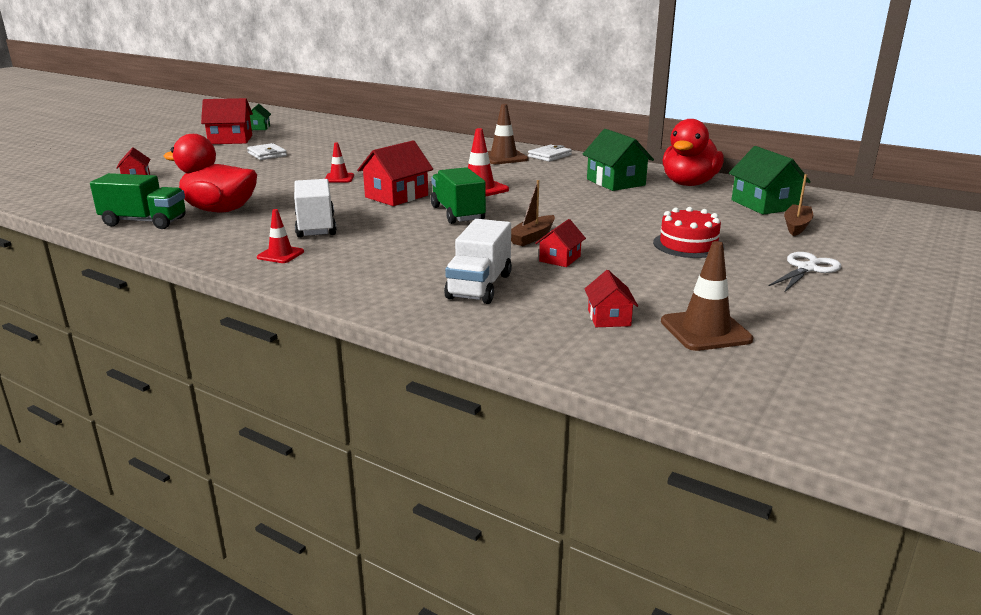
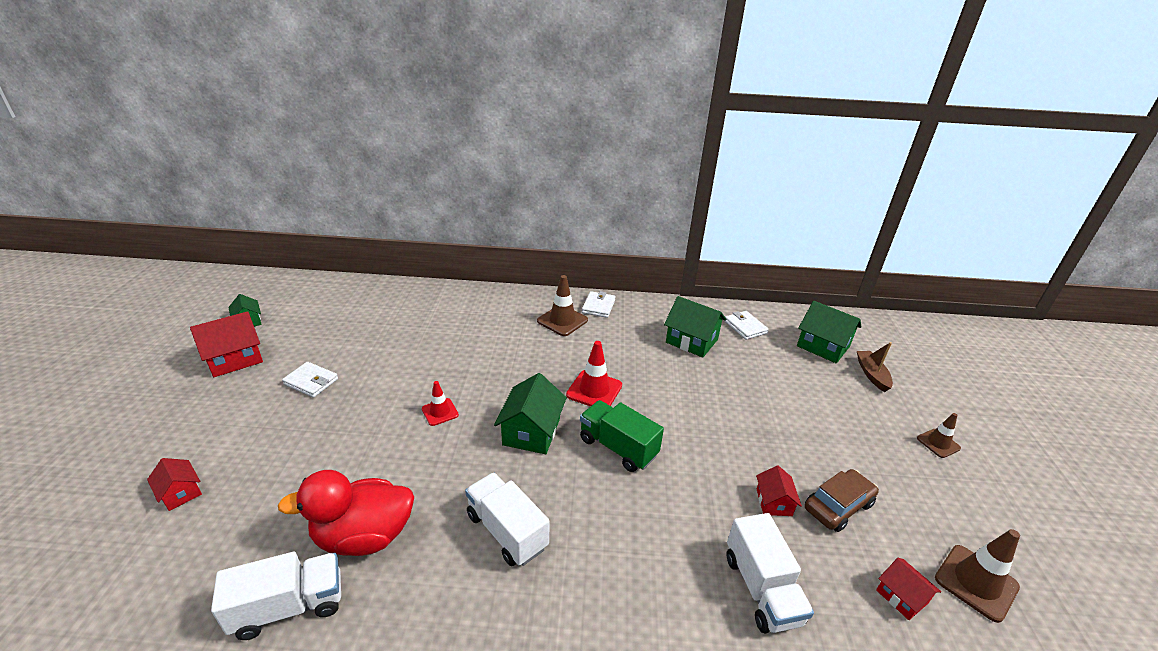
camera: 30 degrees left, 10 degrees up
green truck [90,173,186,229] -> white truck [211,552,341,640]
red traffic cone [257,209,304,263] -> none
red house [357,141,433,206] -> green house [494,373,567,454]
brown boat [511,180,555,246] -> none
red cake [653,207,724,258] -> none
red duck [663,119,724,186] -> white wallet [724,311,769,340]
white scissors [768,252,841,292] -> brown traffic cone [917,413,961,458]
none -> brown car [805,469,879,532]

